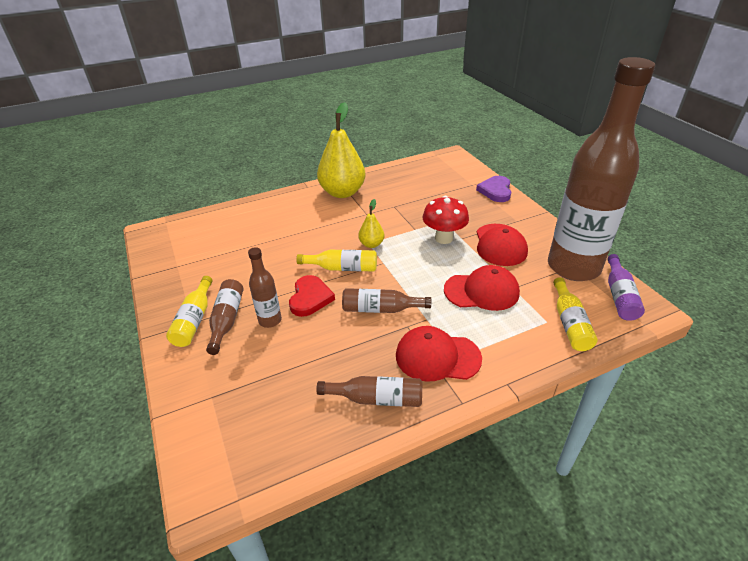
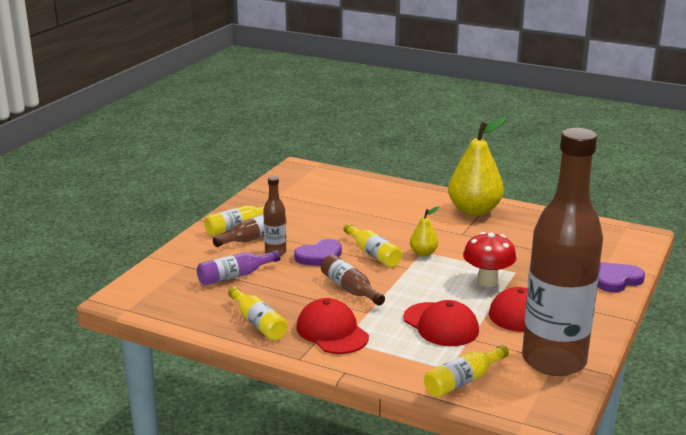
camera: 50 degrees right, 15 degrees down
red heart [289,275,335,317] -> purple heart [294,239,342,266]
brown bottle [316,376,422,407] -> yellow bottle [228,286,288,341]
purple bottle [607,254,645,321] -> purple bottle moved to [197,250,280,285]

